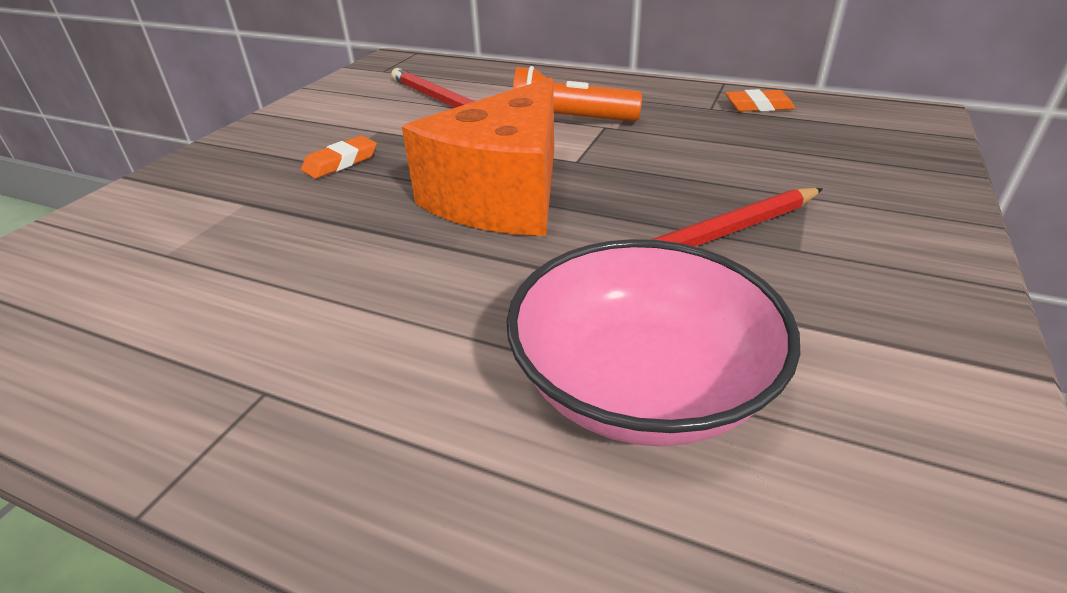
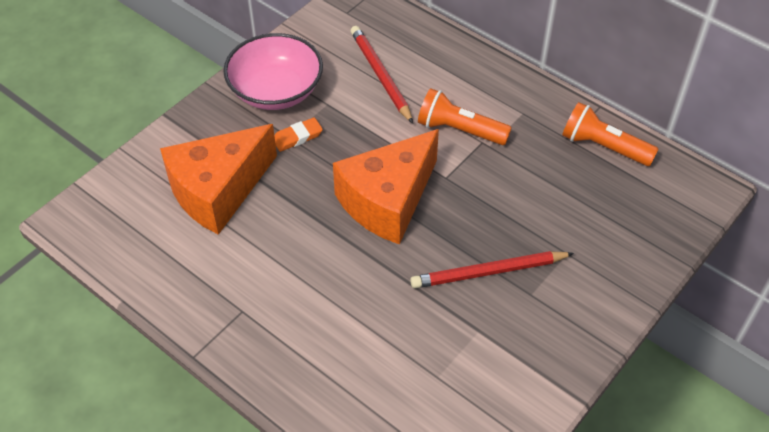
camera: 15 degrees right, 15 degrees up
pink bowl [506,239,801,446] -> pink bowl moved to [223,33,323,110]
orange eraser [725,89,795,112] -> orange flashlight [562,102,659,166]
none -> orange cheese [160,124,277,235]

